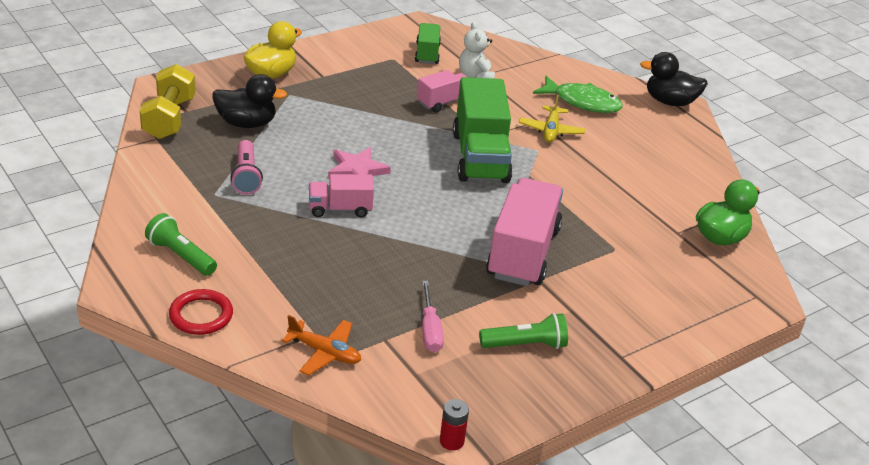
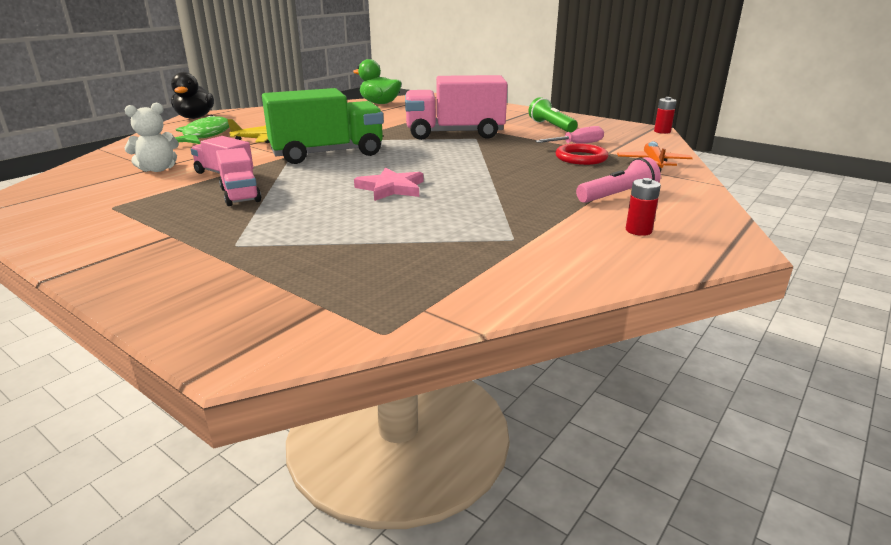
camera: 105 degrees left, 10 degrees down
yellow dumbbell [140,64,196,139] -> none
green flashlight [145,213,217,276] -> red battery [626,178,661,236]
red ring [169,289,233,335] -> red ring moved to [555,143,608,165]
black duck [212,74,287,128] -> none
pink flashlight [231,140,263,195] -> pink flashlight moved to [576,157,661,203]
yellow duck [244,21,302,79] -> none
pink truck [309,174,374,217] -> pink truck moved to [216,148,261,206]
green truck [415,23,441,64] -> none

